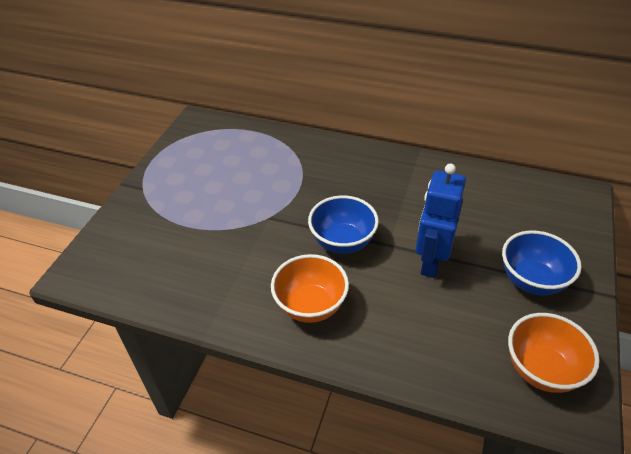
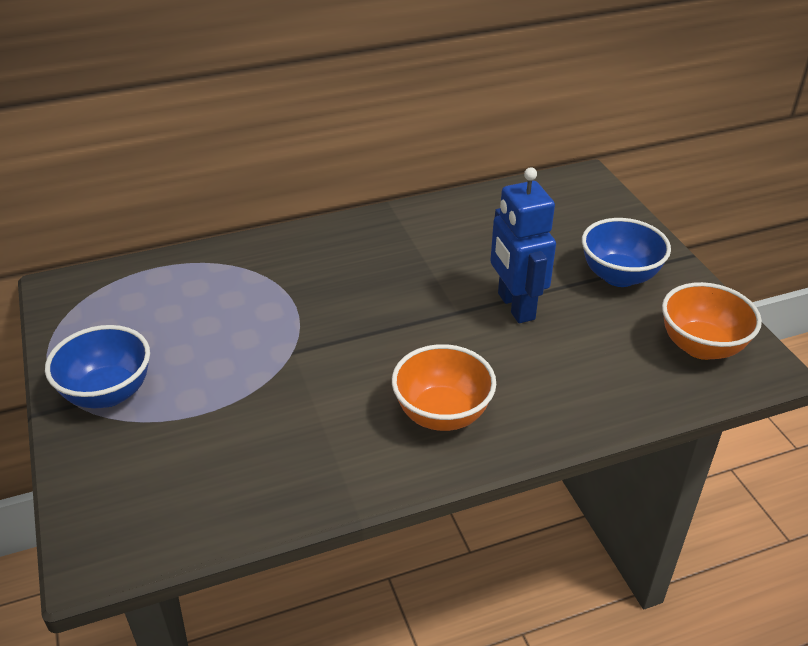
camera: 40 degrees left, 5 degrees down
blue bowl [308,195,379,254] -> blue bowl moved to [45,325,150,408]

